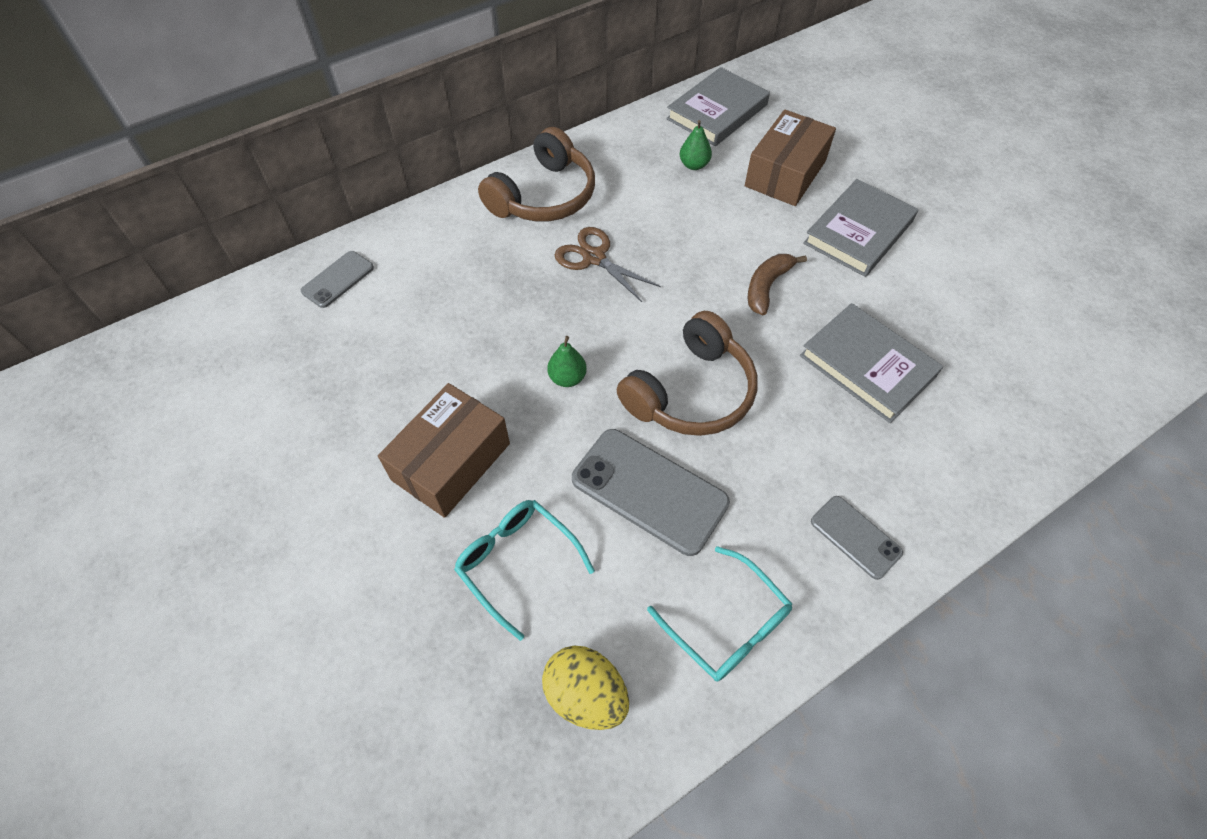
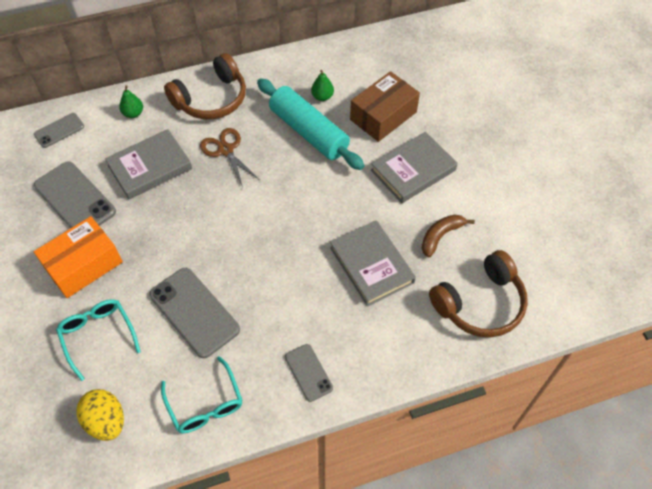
camera: 15 degrees right, 0 degrees up
brown box [378,383,510,518] -> orange box [34,216,123,298]
green pear [547,336,587,387] -> green pear moved to [119,85,143,118]
brown headphones [617,311,757,436] -> brown headphones moved to [429,250,528,338]
grey book [666,67,770,146] -> grey book moved to [105,129,192,199]
brown banana [748,254,807,315] -> brown banana moved to [422,214,475,257]
none -> grey phone [34,161,116,228]
none -> turquoise rolling pin [257,78,364,170]

